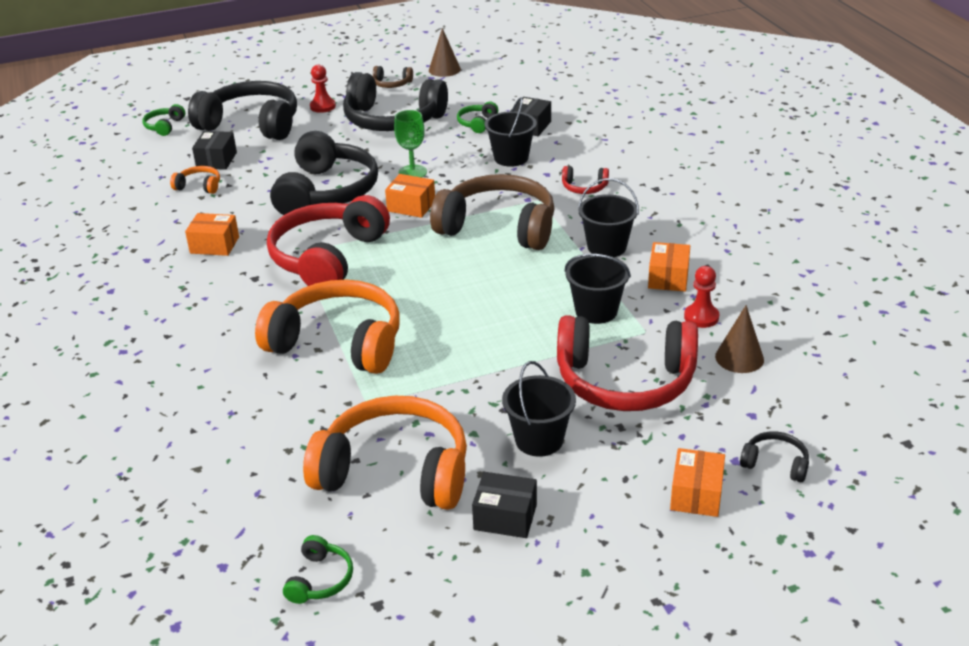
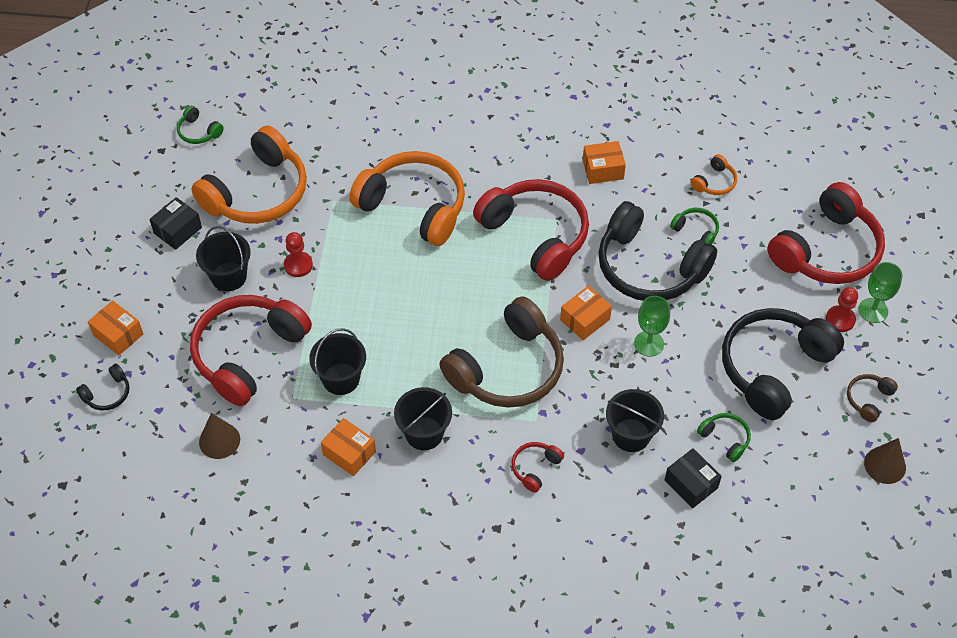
camera: 115 degrees right, 20 degrees up
green headphones [142,104,185,136] -> green headphones moved to [670,208,719,245]
orange box [185,213,239,256] -> orange box turned 45 degrees clockwise [583,141,626,184]
black headphones [188,81,297,140] -> red headphones [767,182,885,284]
black box [192,131,237,170] -> none
orange headphones [255,280,400,374] -> orange headphones turned 105 degrees counterclockwise [349,151,465,246]
red pawn [684,266,719,328] -> red pawn moved to [284,232,313,277]
none -> green goblet [858,262,903,323]

